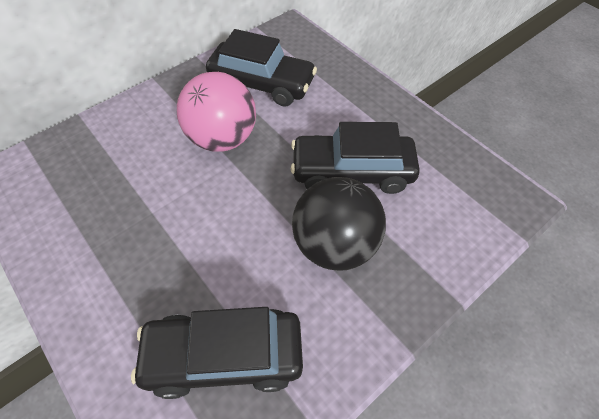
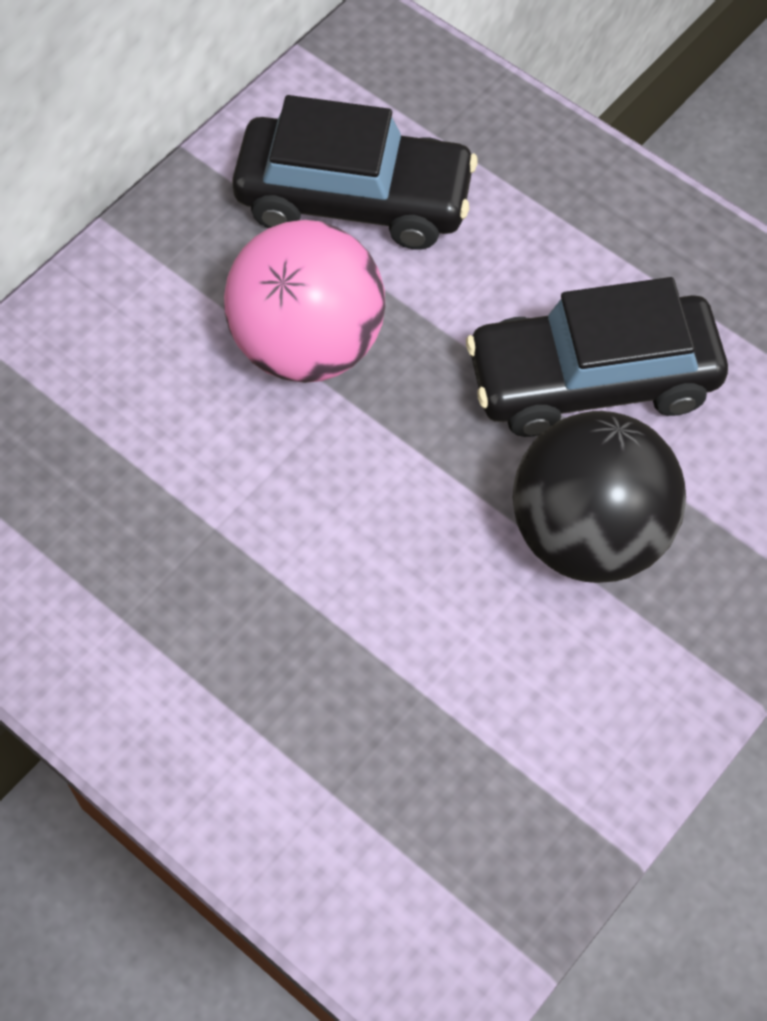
camera: 10 degrees left, 5 degrees up
black car [131,307,303,399] -> none

